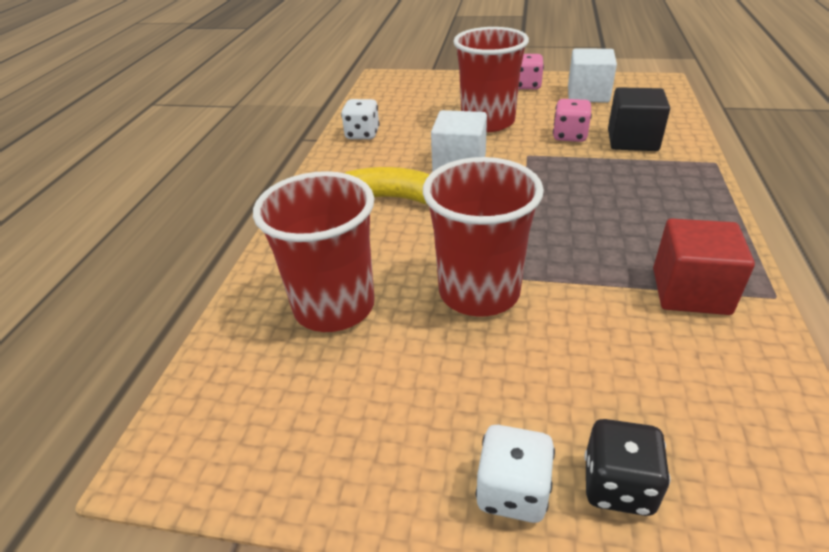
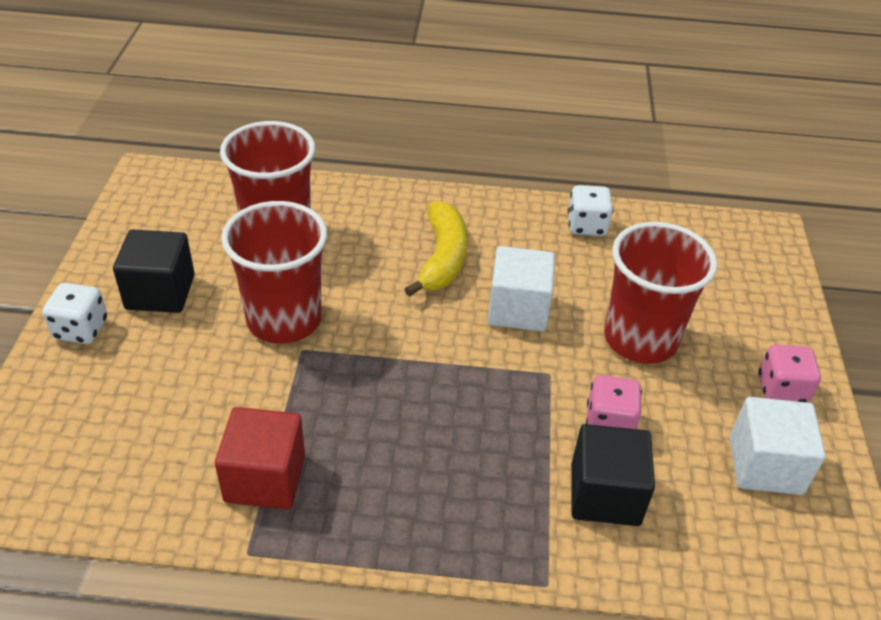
camera: 80 degrees right, 5 degrees up
black dice [584,419,670,516] -> none
none -> black cube [113,229,195,313]

